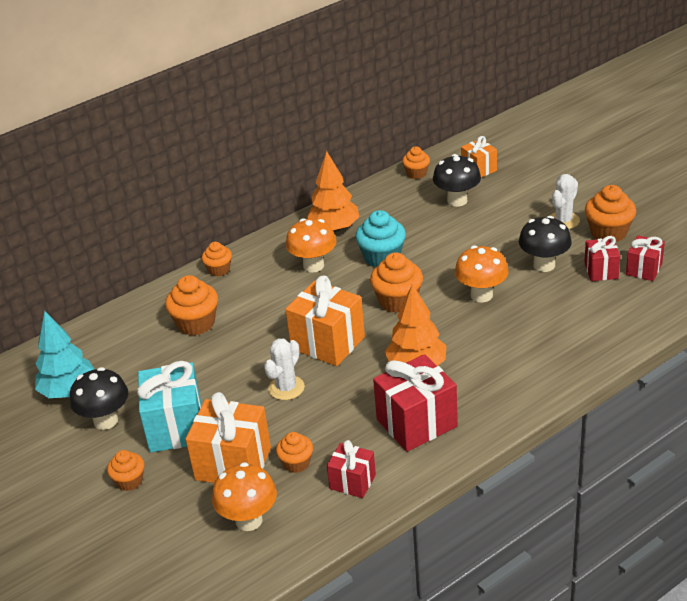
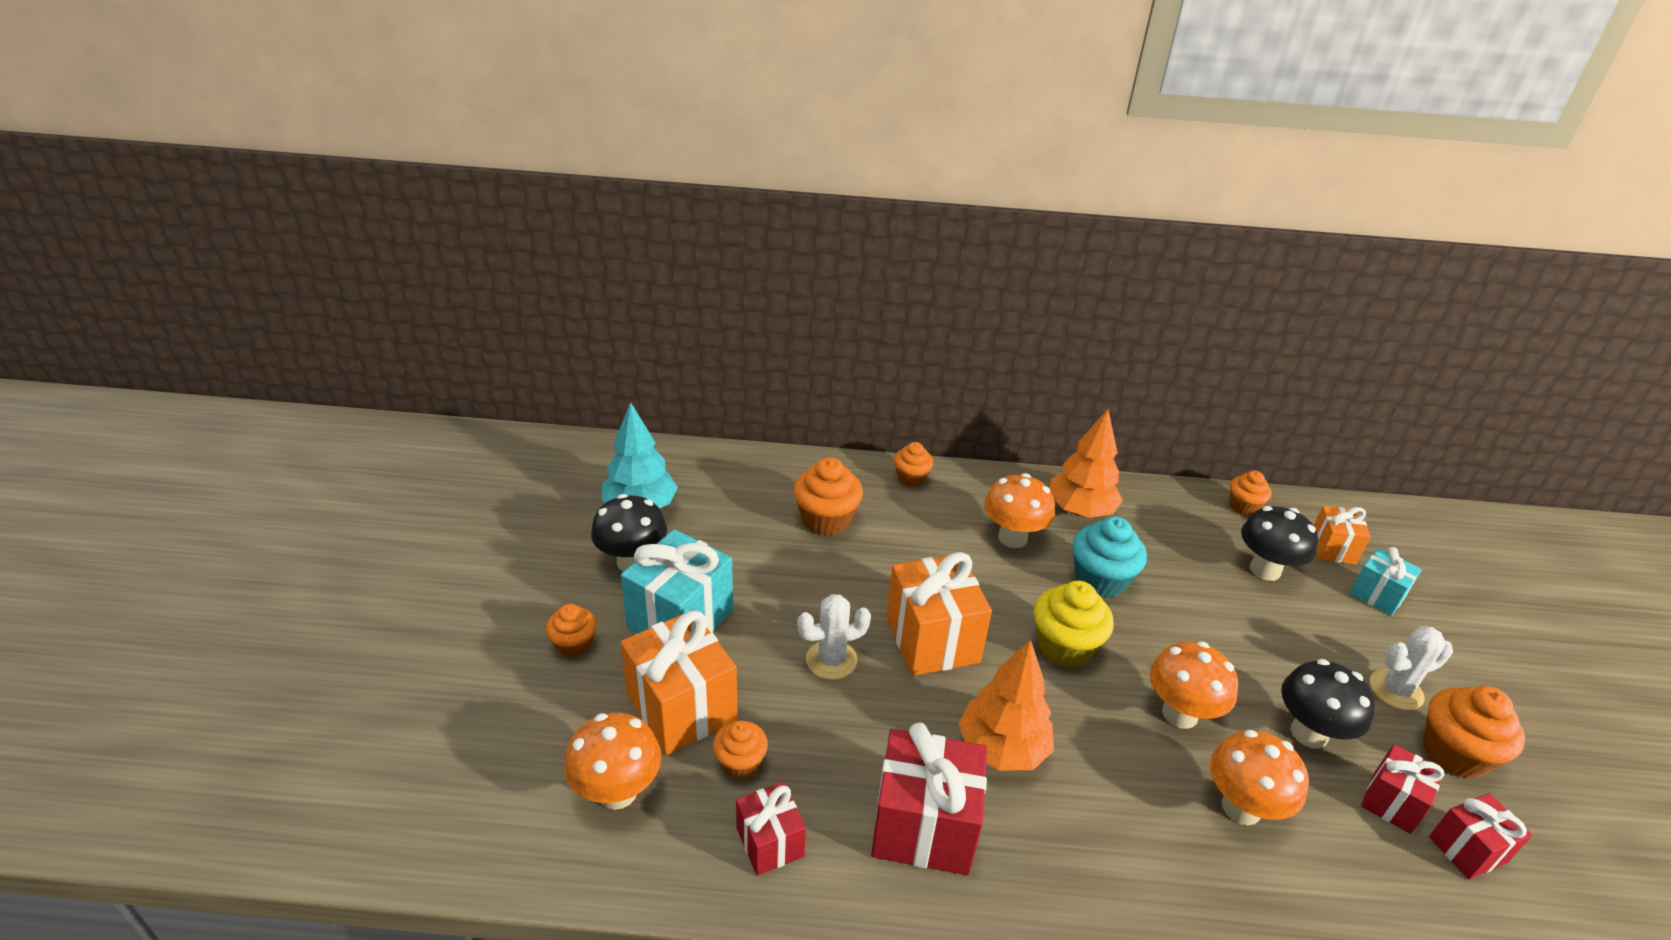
camera: 35 degrees right, 0 degrees up
orange cupcake [370,252,423,313] -> yellow cupcake [1034,581,1114,667]
none -> orange mushroom [1210,730,1309,825]
none -> turquoise gift [1350,547,1422,616]

